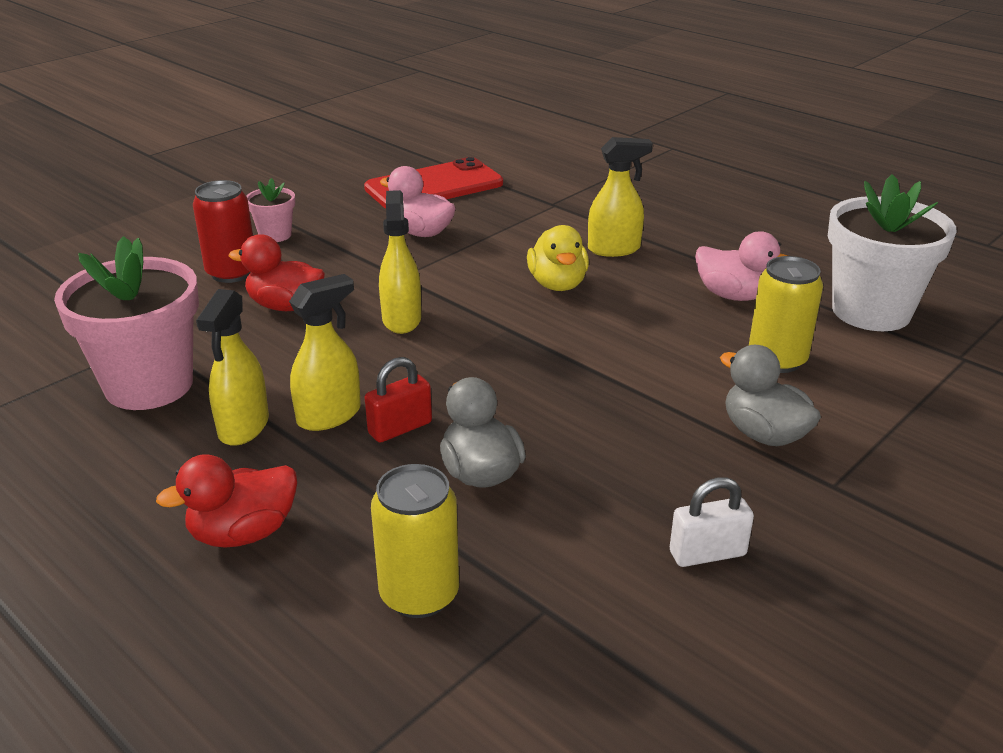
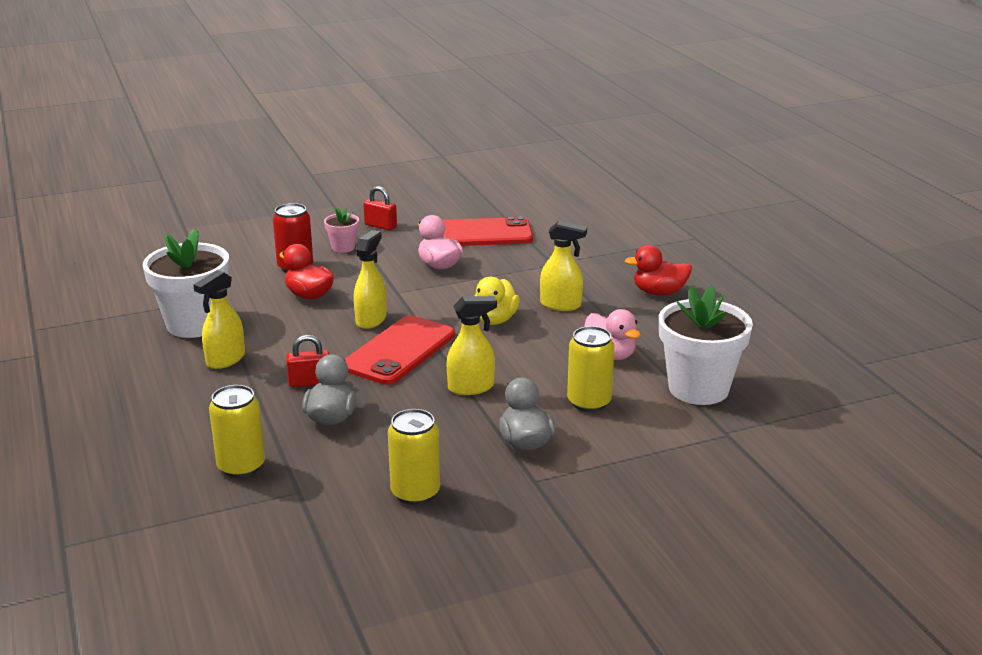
camera: 25 degrees right, 5 degrees down
pink flower pot [54,236,199,410] -> white flower pot [143,229,230,338]
red duck [156,454,297,548] -> red duck moved to [625,245,692,295]
yellow spray bottle [289,274,361,431] -> yellow spray bottle moved to [447,296,497,395]
white padlock [670,477,754,567] -> yellow can [388,409,440,505]
none -> red phone [345,315,455,385]
none -> red padlock [363,186,397,230]

